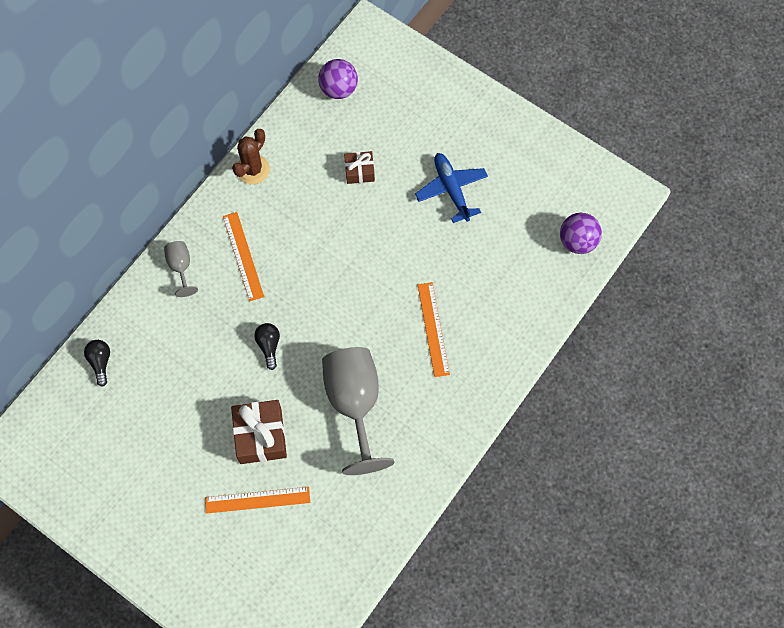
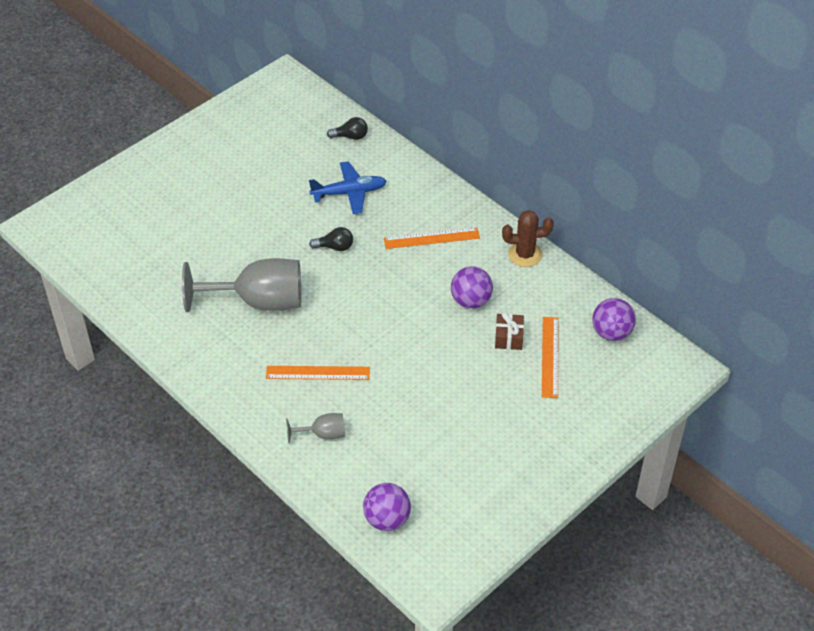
camera: 100 degrees right, 20 degrees down
grey goblet [164,241,198,297] -> grey goblet moved to [286,413,345,443]
orange ruler [205,487,310,514] -> orange ruler moved to [542,317,559,398]
brown gift [231,400,287,464] -> none
brown cactus [232,129,270,184] -> brown cactus turned 45 degrees counterclockwise [502,210,554,267]
blue plane [415,153,488,223] -> blue plane moved to [309,161,387,214]
none -> purple ball [451,266,493,309]

